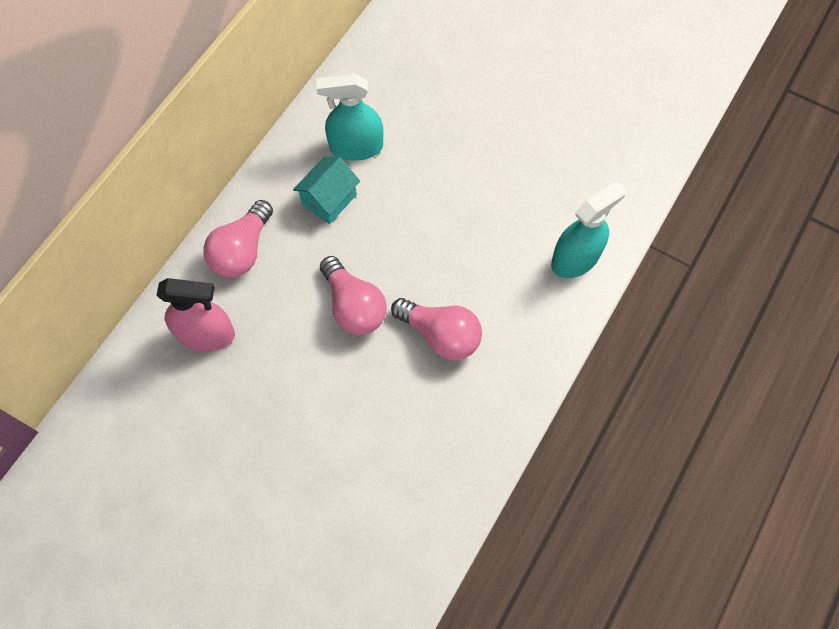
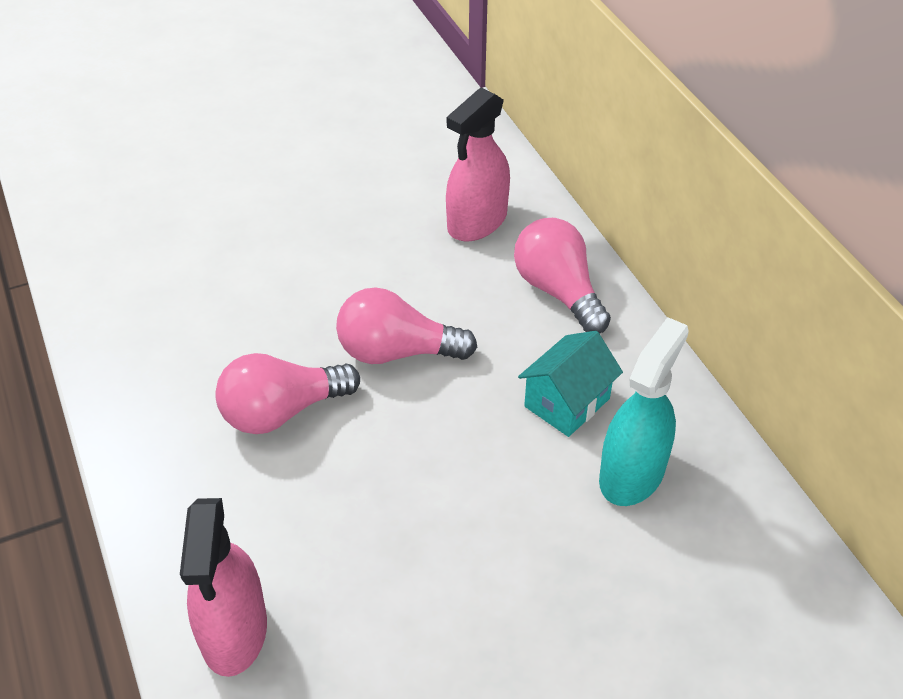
camera: 125 degrees right, 20 degrees down
turquoise house [293,156,360,224] -> turquoise house turned 60 degrees clockwise [518,331,623,437]
turquoise spray bottle [551,181,626,278] -> pink spray bottle [180,498,267,677]

